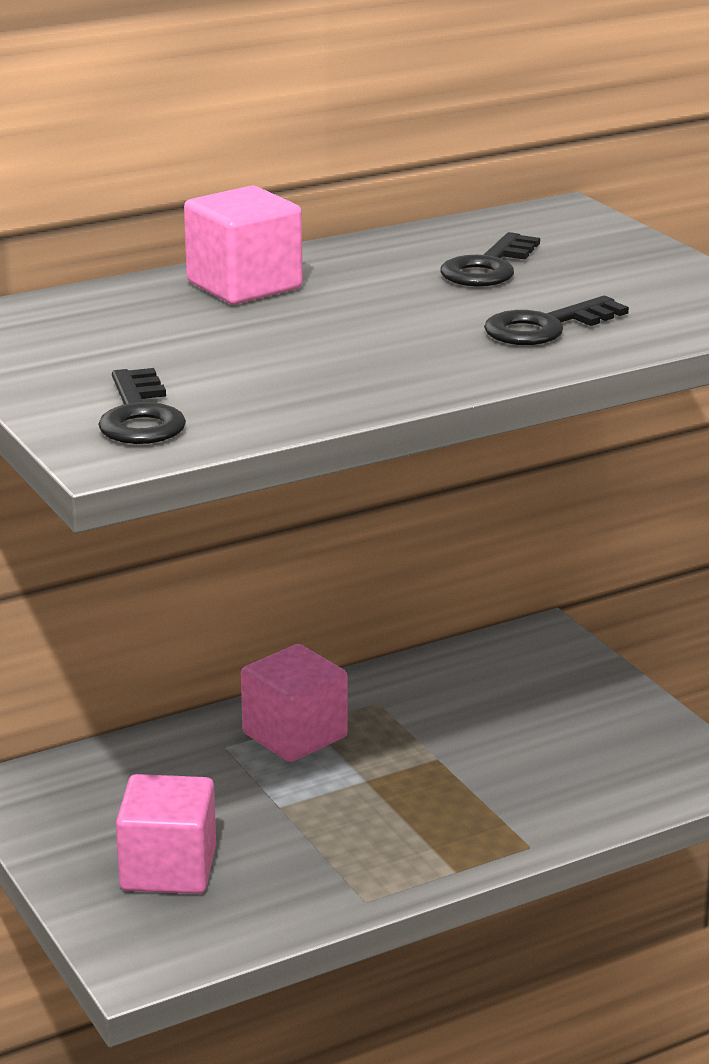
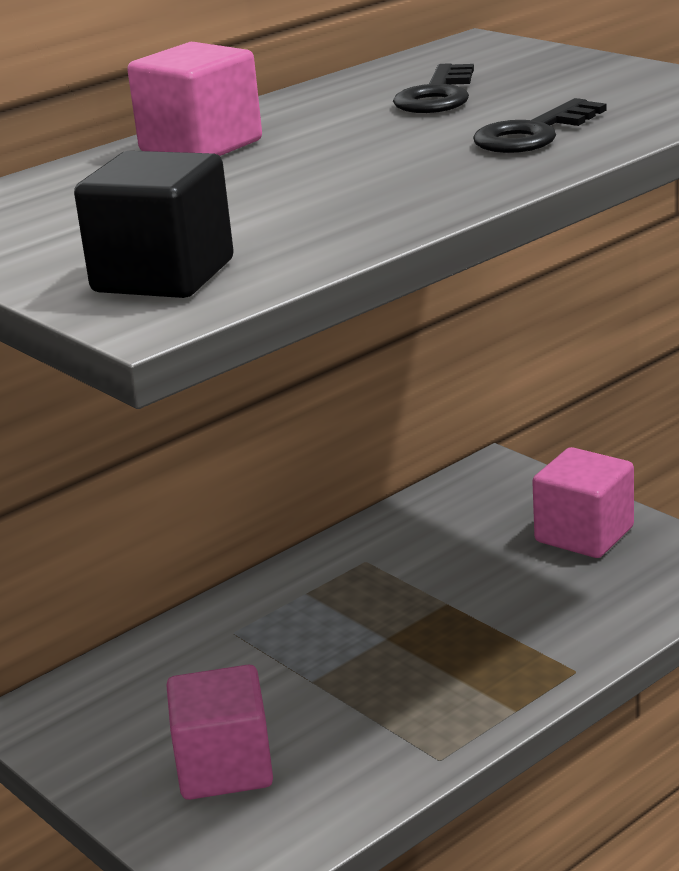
camera: 10 degrees left, 0 degrees up
black key [98,368,186,444] -> black cube [74,151,234,298]
pink cube [241,644,348,762] -> pink cube moved to [532,447,634,558]

